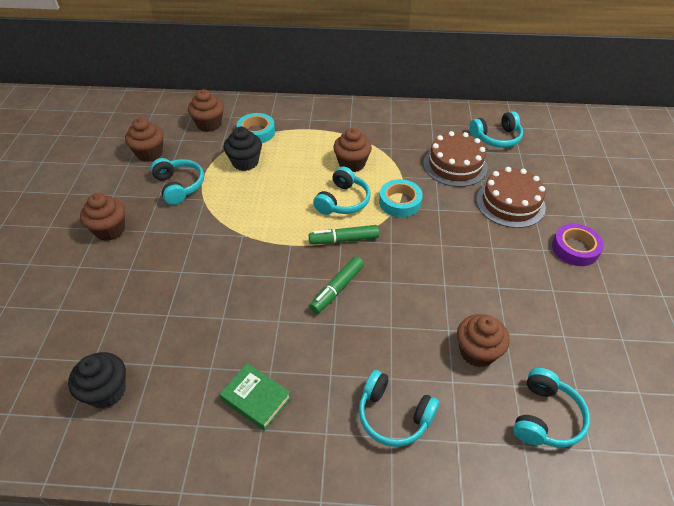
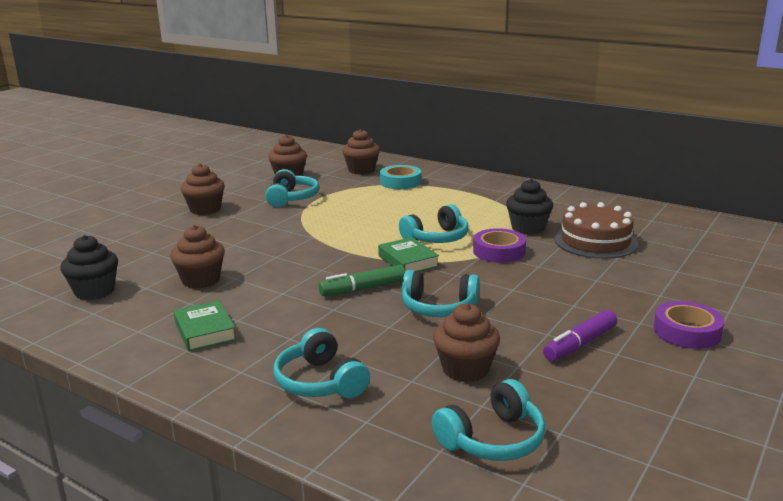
camera: 30 degrees right, 25 degrees down
black cupcake [224,127,262,171] -> black cupcake moved to [506,179,553,235]
green marker [309,225,379,244] -> green book [378,237,439,271]
brown cupcake [333,128,372,172] -> brown cupcake moved to [170,225,225,288]
turquoise tape [379,179,423,217] -> purple tape [473,228,526,263]
turquoise headphones [469,111,523,148] -> turquoise headphones moved to [402,270,480,317]
brown cake [476,167,546,228] -> none
none -> purple marker [543,310,617,361]

